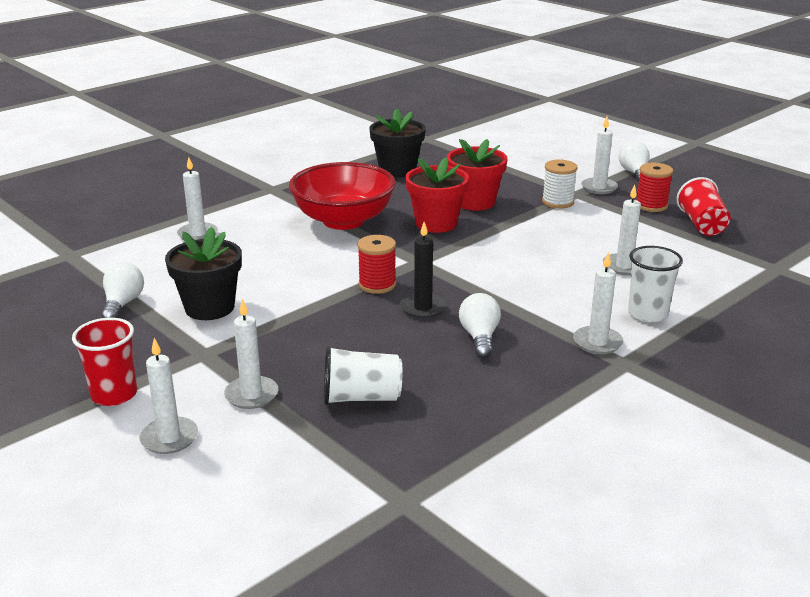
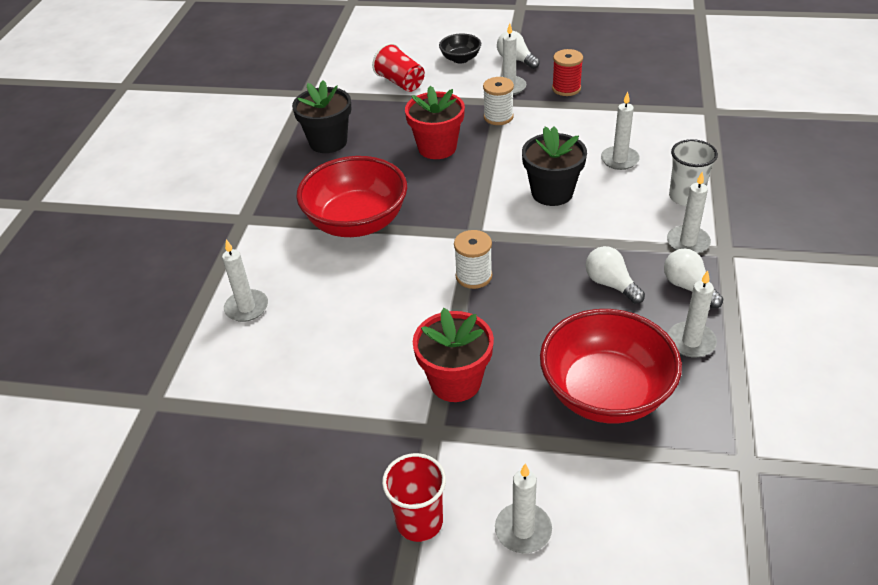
camera: 35 degrees left, 15 degrees up
white light bulb [101,262,144,318] -> white light bulb moved to [664,249,723,308]
black flower pot [165,227,242,320] -> black flower pot moved to [522,126,587,206]
white candle [224,299,278,409] -> white candle moved to [668,270,717,358]
white cup [324,346,402,405] -> red bowl [540,309,682,423]
red spool [357,235,396,294] -> white spool [454,230,492,289]
black candle [400,222,446,318] -> none
red flower pot [405,157,469,233] -> red flower pot moved to [413,308,494,402]
red cup [677,177,730,236] -> red cup moved to [372,43,425,92]
none -> black bowl [439,33,481,64]

